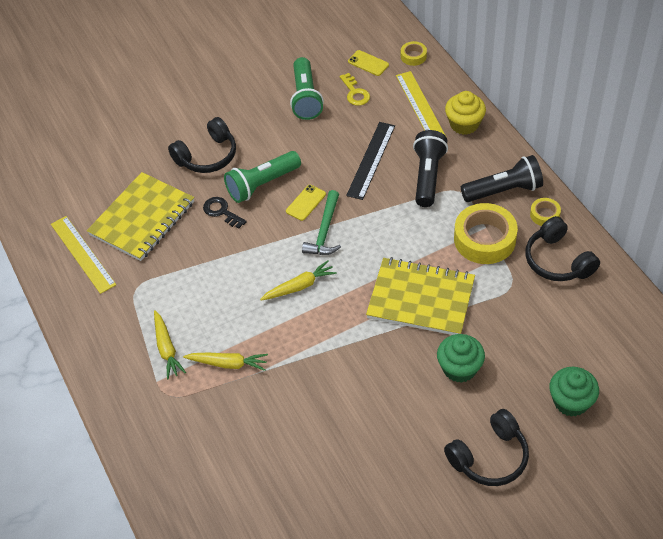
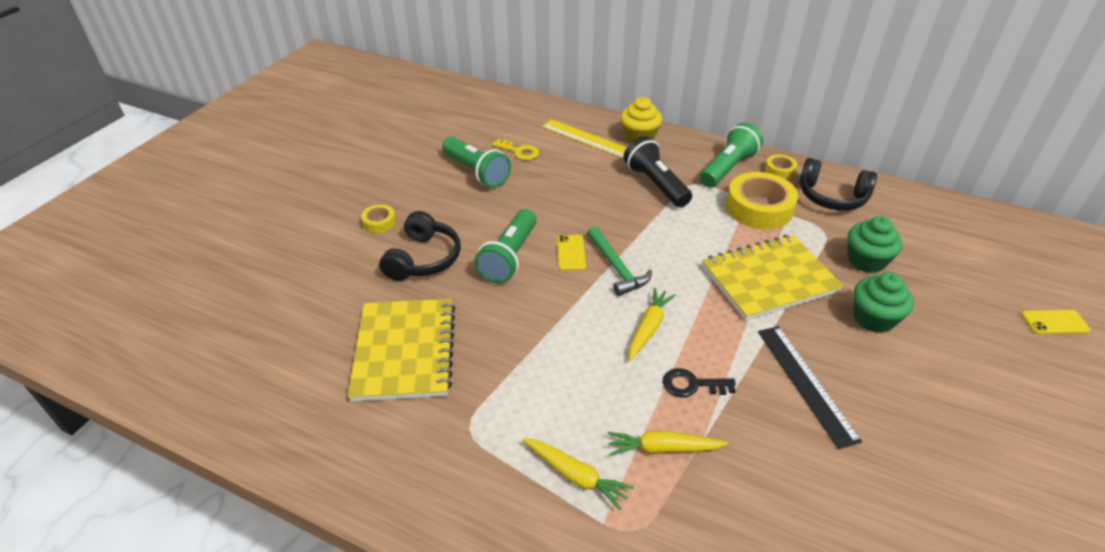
camera: 40 degrees left, 10 degrees down
yellow ruler [51,216,116,294] -> none
yellow carrot [183,353,268,371] -> yellow carrot turned 150 degrees counterclockwise [608,431,728,456]
black key [203,197,247,229] -> black key moved to [663,368,736,397]
black ruler [346,122,395,200] -> black ruler moved to [758,326,862,449]
yellow phone [348,50,389,76] -> yellow phone moved to [1021,310,1091,334]
yellow tape [401,41,427,66] -> yellow tape moved to [361,204,396,233]
black headphones [444,409,529,486] -> none
black flashlight [461,155,543,202] -> green flashlight [700,122,763,187]
green cupcake [549,367,599,417] -> green cupcake moved to [848,216,903,273]

